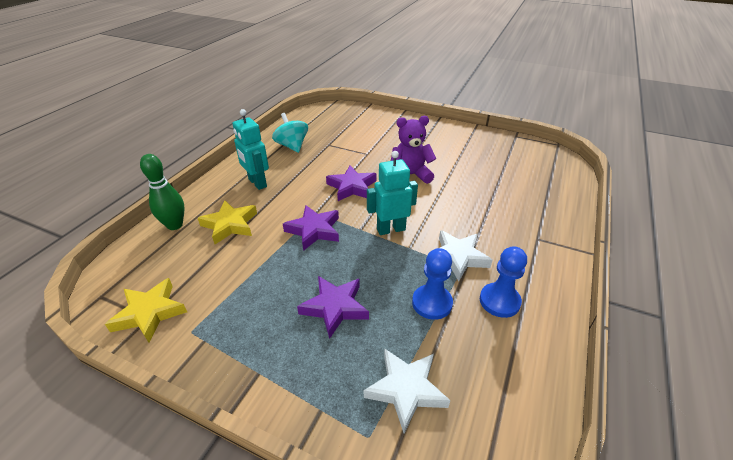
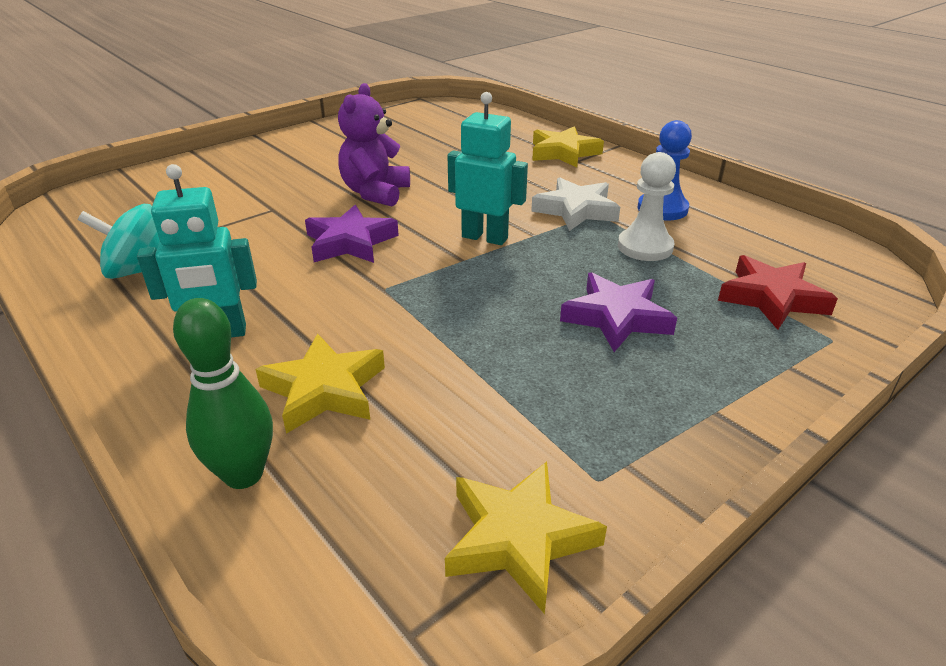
camera: 65 degrees left, 5 degrees down
purple star [283,205,339,251] -> none
white star [364,349,450,433] -> red star [718,255,838,330]
turquoise robot [367,151,418,235] -> turquoise robot turned 105 degrees clockwise [447,92,528,245]
blue pawn [412,248,453,320] -> white pawn [618,152,676,261]
none -> yellow star [532,126,604,168]

